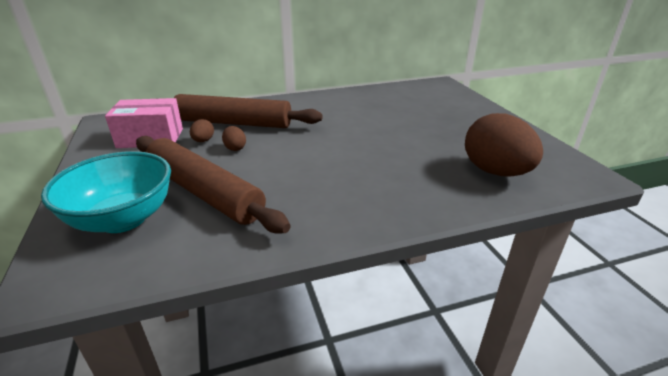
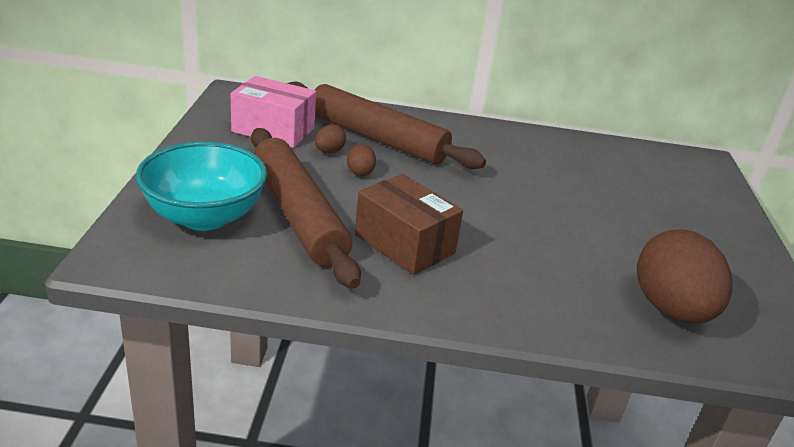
camera: 20 degrees right, 0 degrees up
none -> brown box [355,174,463,275]

